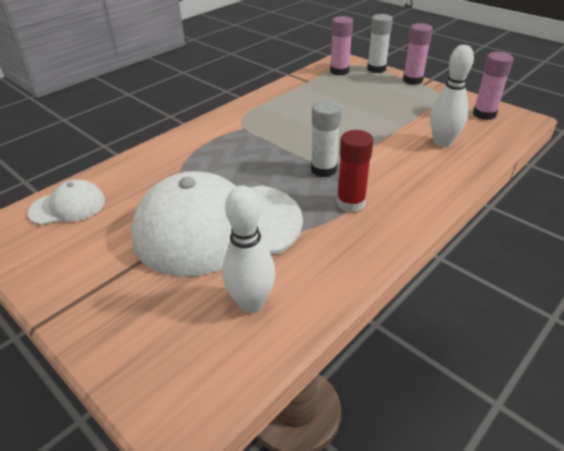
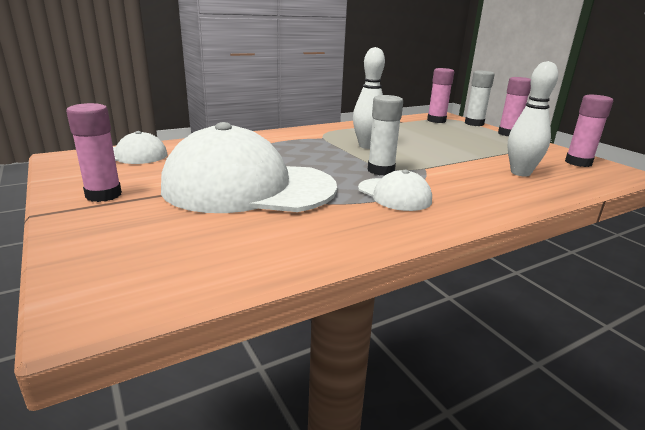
camera: 15 degrees right, 15 degrees down
white bowling pin [222,186,275,313] -> white bowling pin moved to [353,47,385,149]
red glue stick [337,130,374,213] -> white cap [358,170,432,211]
none -> pink glue stick [66,103,122,202]

